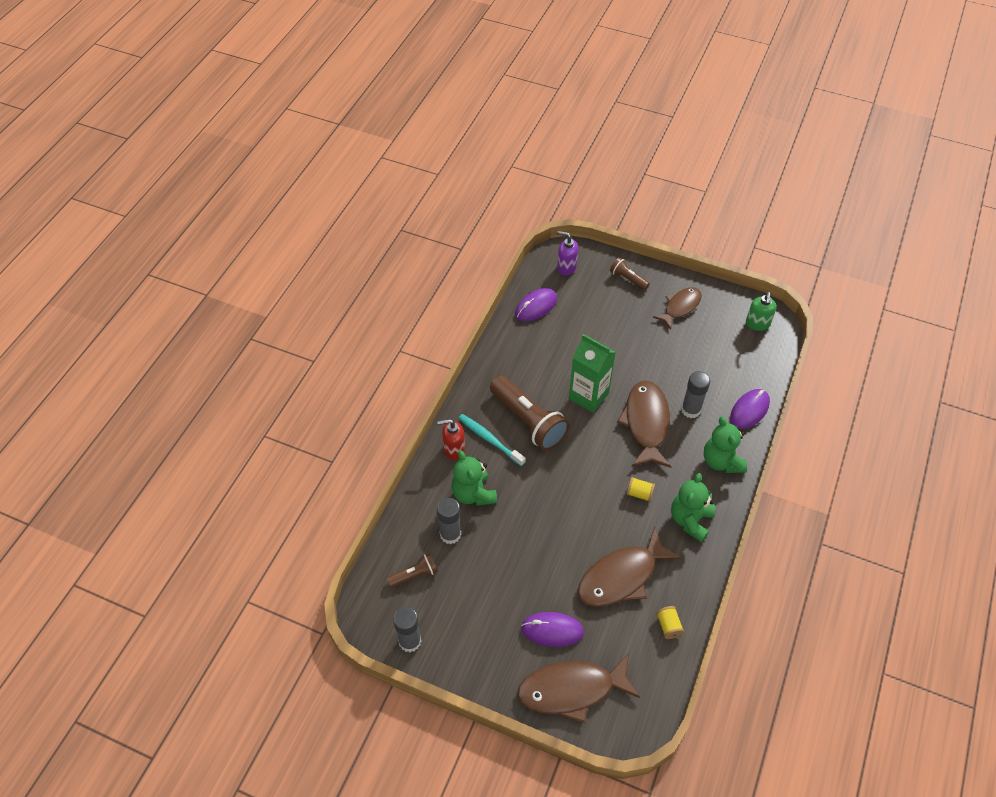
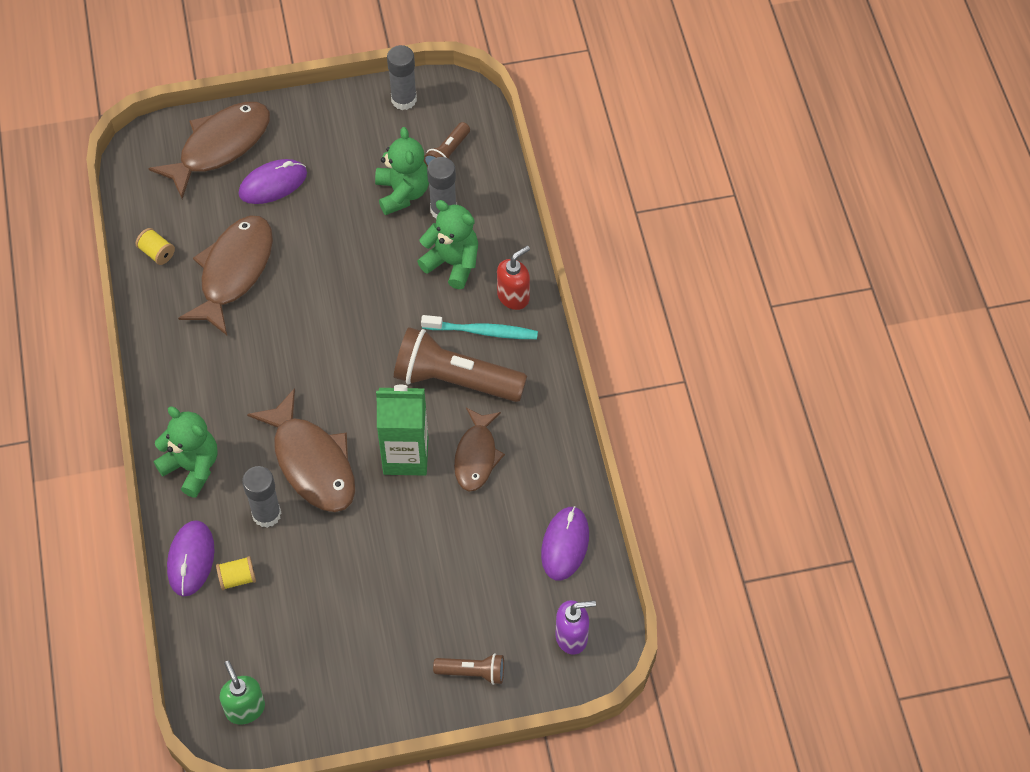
camera: 145 degrees right, 5 degrees up
yellow spool [626,477,655,502] -> yellow spool moved to [216,556,256,590]
brown fish [653,287,702,329] -> brown fish moved to [454,408,505,491]
green teddy bear [671,473,715,542] -> green teddy bear moved to [375,127,429,215]

